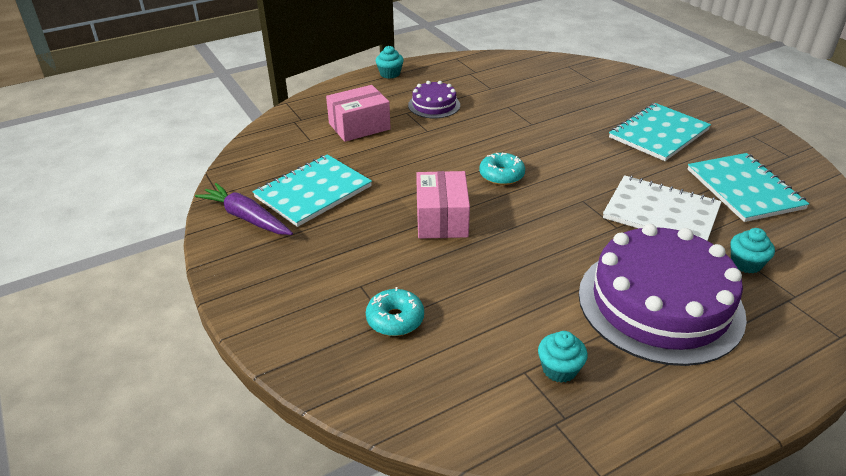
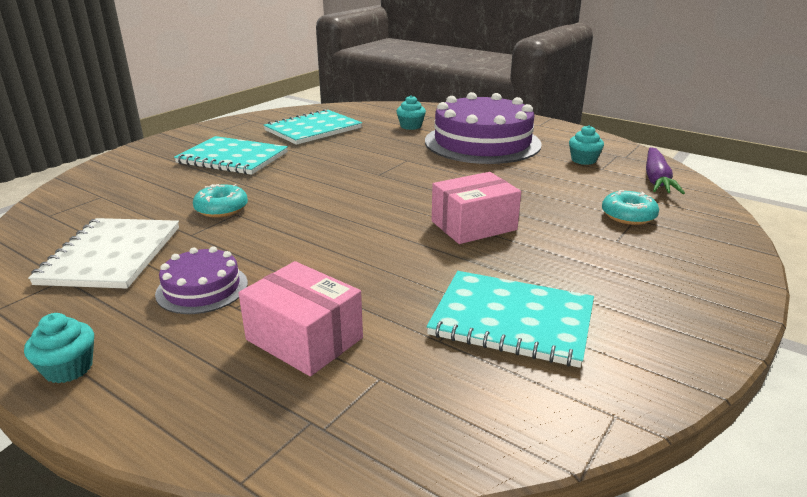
camera: 115 degrees left, 10 degrees down
purple carrot [195,183,293,235] -> purple carrot moved to [646,147,685,194]
turquoise donut [479,152,525,185] -> turquoise donut moved to [193,184,248,218]
white notebook [603,175,722,241] -> white notebook moved to [28,218,179,289]

